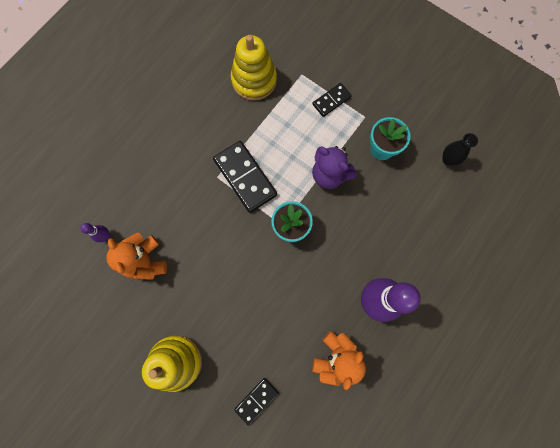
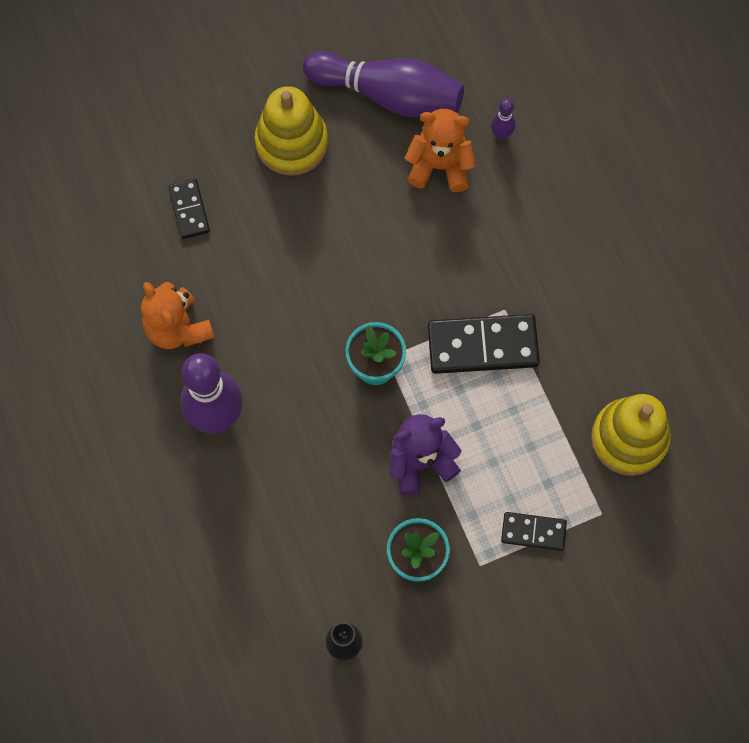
camera: 120 degrees right, 5 degrees down
black domino [312,83,352,117] -> black domino turned 75 degrees counterclockwise [501,512,567,551]
none -> purple bowling pin [303,51,464,117]

